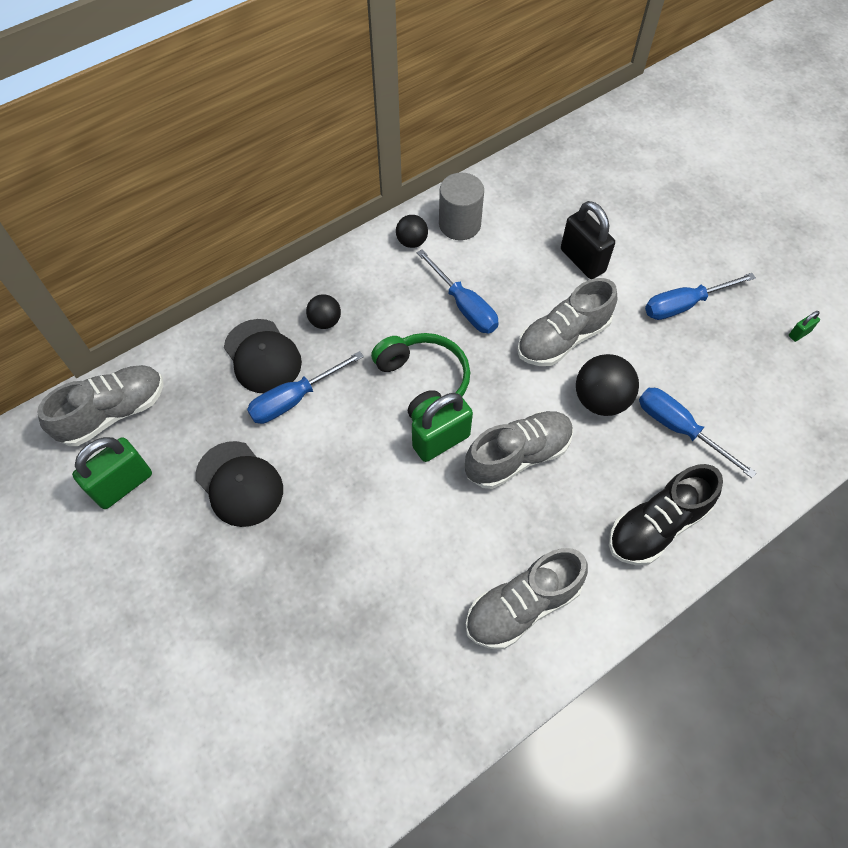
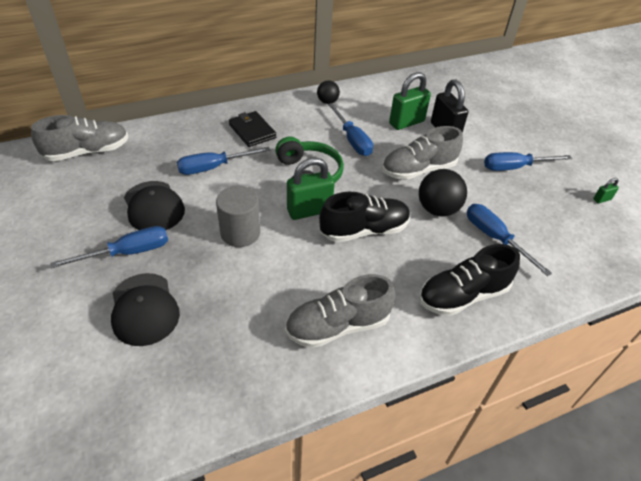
camera: 10 degrees right, 15 degrees down
green padlock [72,437,152,509] -> green padlock moved to [389,72,431,130]
black cap [224,319,302,393] -> black cap moved to [111,273,180,346]
black ball [306,294,341,329] -> black wallet [229,111,276,147]
grey cylinder [439,173,484,240] -> grey cylinder moved to [216,186,260,247]
grey shoe [465,411,573,489] -> black shoe [319,192,410,242]
none -> blue screwdriver [50,226,168,268]

